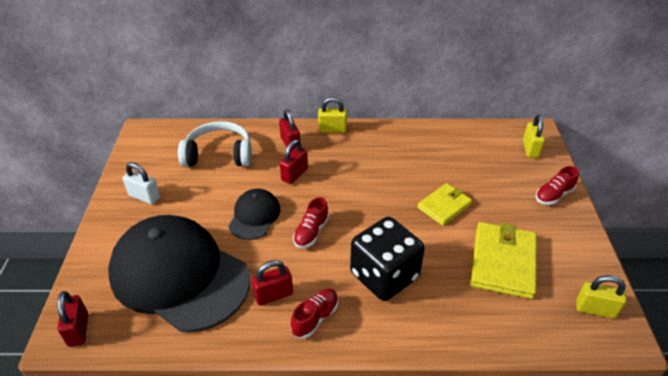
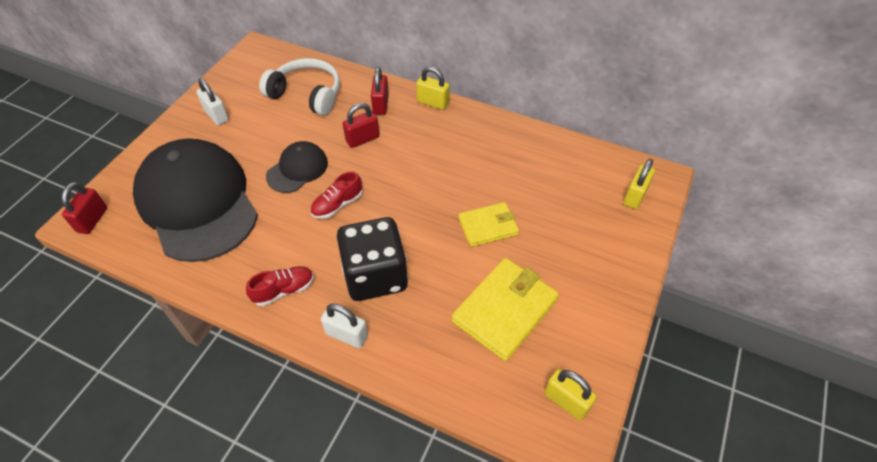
camera: 25 degrees right, 10 degrees up
red padlock [252,260,293,305] -> none
red shoe [536,166,579,205] -> none
none -> white padlock [321,304,368,349]

